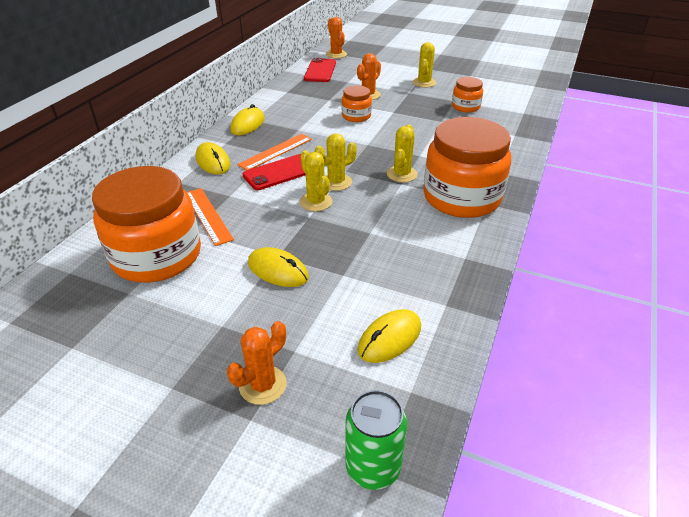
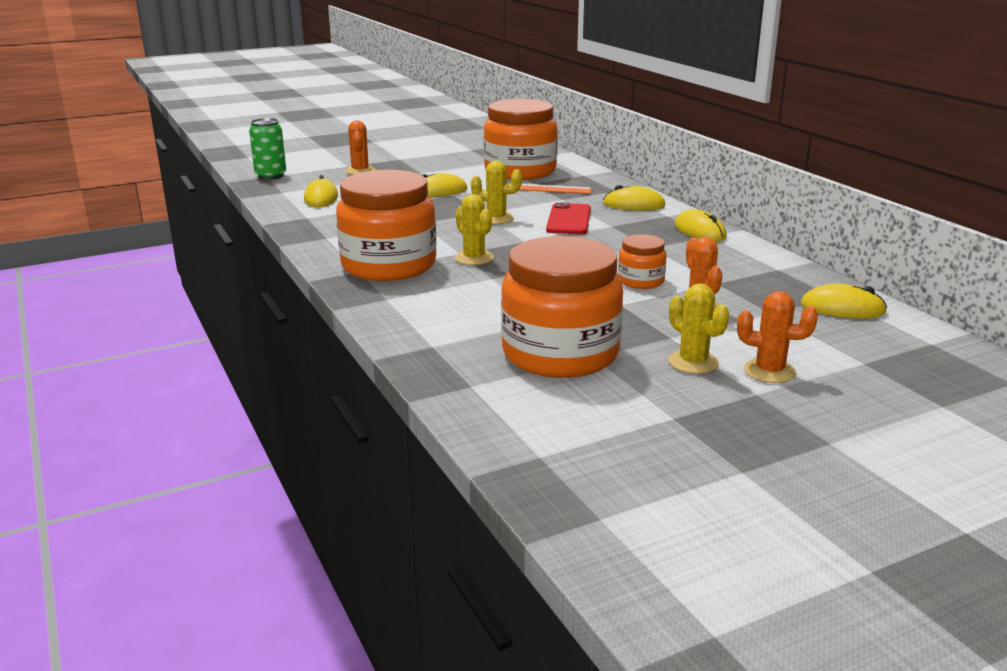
camera: 130 degrees right, 15 degrees down
orange ruler [237,134,312,170] -> none
red phone [304,58,336,82] -> yellow mouse [801,284,887,318]
yellow cactus [314,133,357,191] -> none
orange cactus [326,17,347,59] -> orange cactus moved to [737,291,818,383]
orange jar [452,77,483,112] -> orange jar [501,236,623,378], size x2.13

